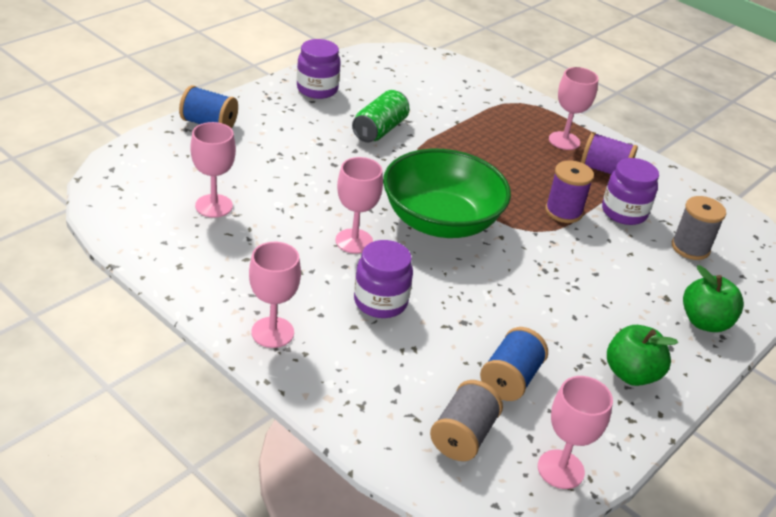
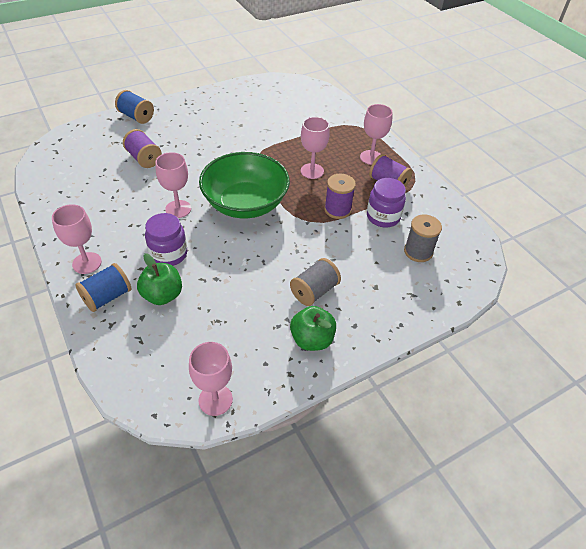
camera: 20 degrees right, 10 degrees up
pink goblet [190,122,236,218] -> pink goblet moved to [301,117,330,179]
purple jar [297,39,341,99] -> none
green can [352,90,409,143] -> none
grey spool [430,380,503,461] -> grey spool moved to [290,258,341,306]
blue spool [480,327,548,401] -> blue spool moved to [75,263,131,312]
green apple [683,265,744,332] -> green apple moved to [137,253,182,305]
none -> purple spool [123,129,162,168]

